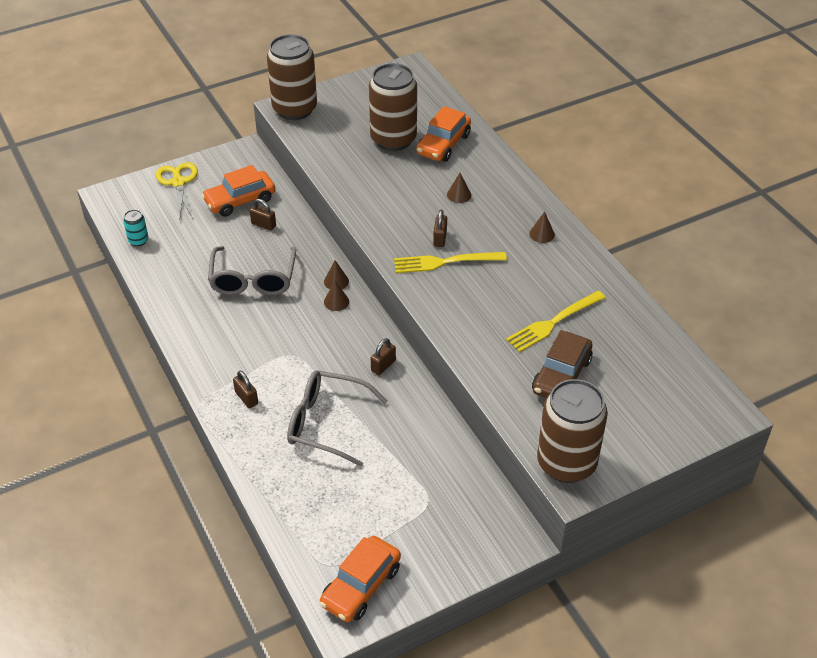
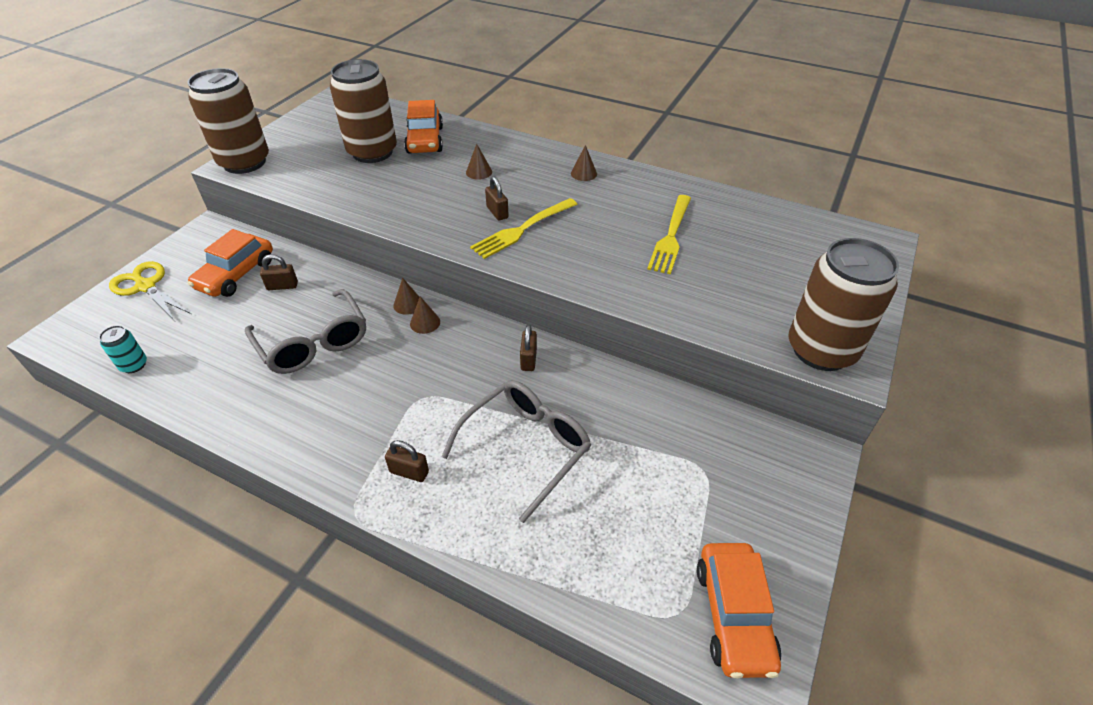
camera: 35 degrees left, 0 degrees up
grey glasses [287,370,388,467] -> grey glasses turned 150 degrees clockwise [442,380,591,523]
brown car [532,330,593,398] -> none

